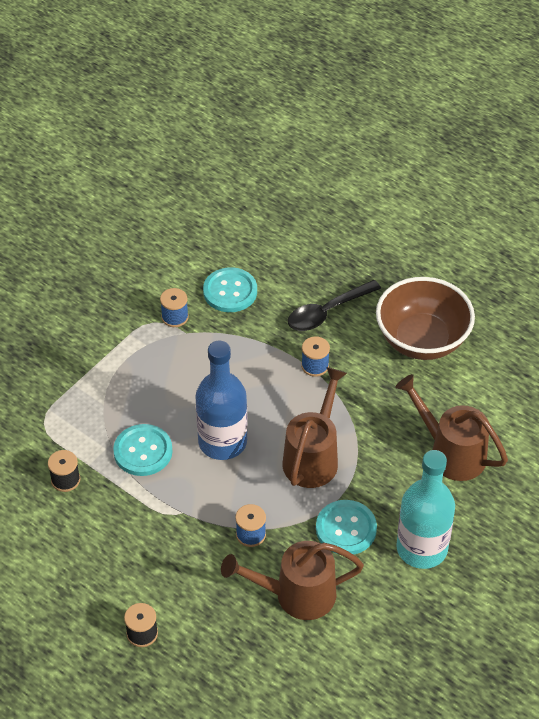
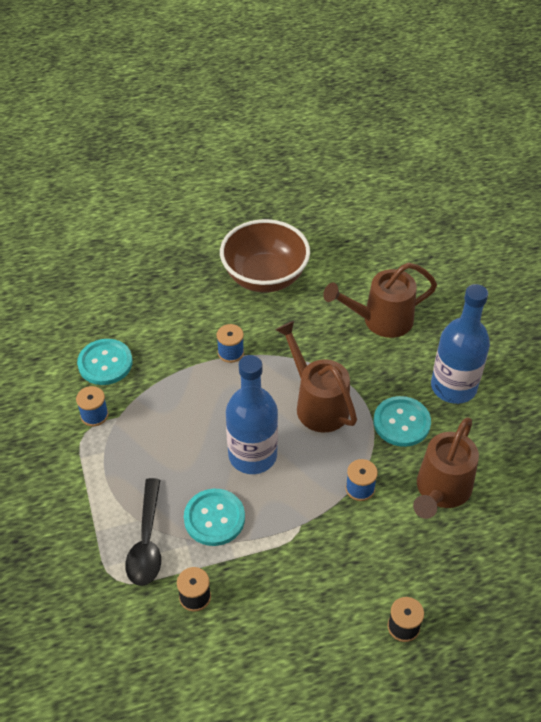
camera: 55 degrees left, 0 degrees up
black spoon [288,280,381,331] -> black spoon moved to [125,478,161,586]
turquoise bottle [396,450,455,569] -> blue bottle [431,284,490,404]

